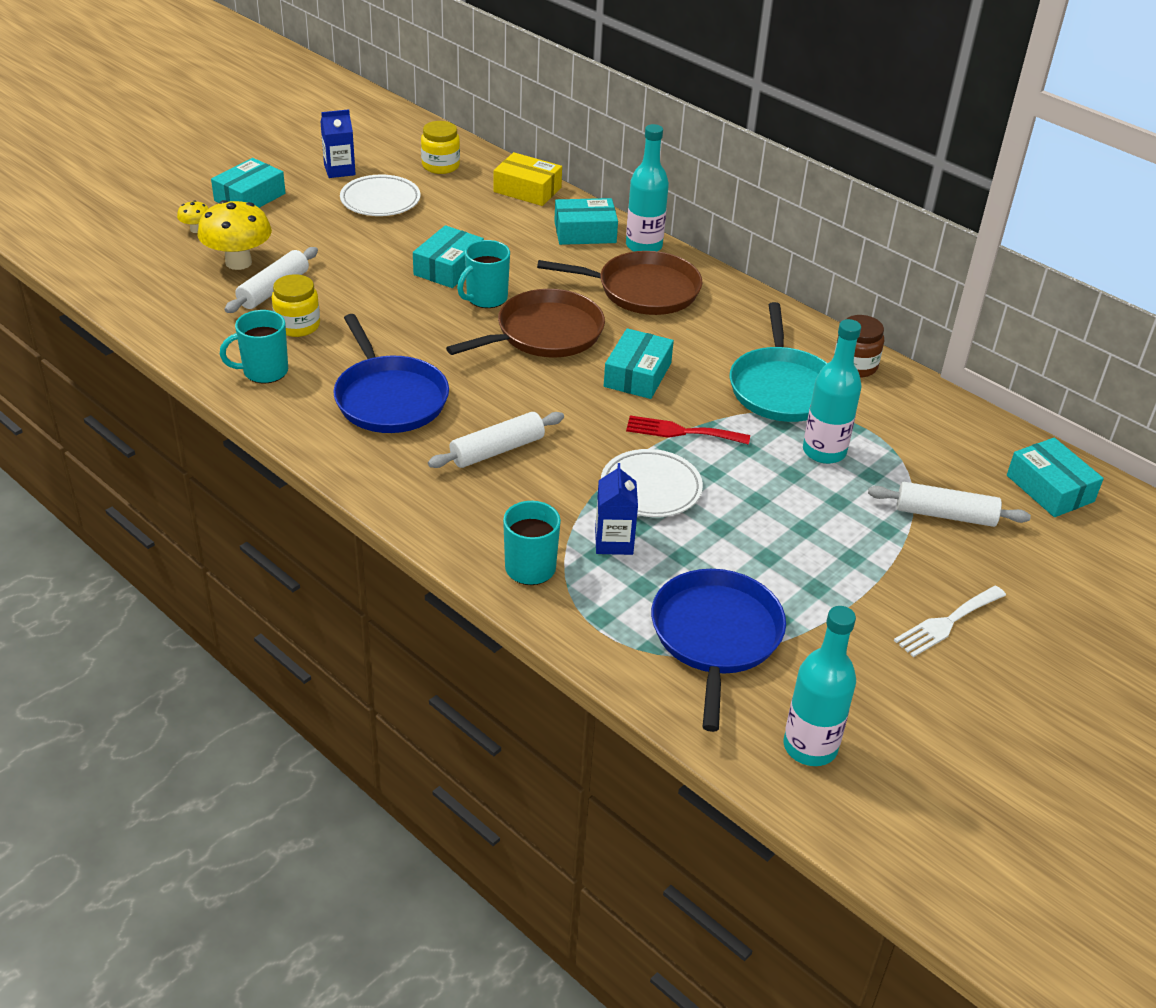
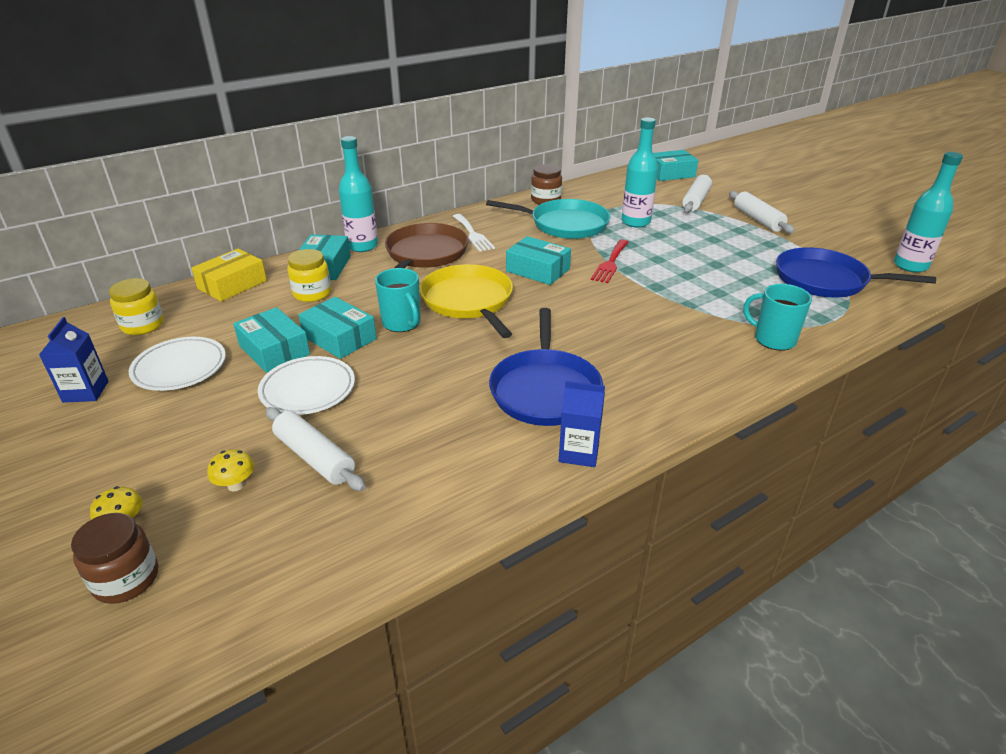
camera: 75 degrees left, 5 degrees down
yellow mushroom [198,200,272,270] -> yellow mushroom [207,449,254,491], size x0.48
turquoise box [211,158,286,208] -> turquoise box moved to [233,307,310,373]
turquoise mug [220,310,288,384] -> none
yellow jar [272,274,320,337] -> yellow jar moved to [287,249,331,302]
blue pan [333,314,449,433] -> blue pan turned 105 degrees clockwise [489,308,603,426]
white rolling pin [428,412,564,468] -> white rolling pin moved to [729,191,795,233]
brown pan [446,289,605,358] -> yellow pan [420,264,513,338]
blue carton [595,463,638,555] -> blue carton moved to [559,381,605,467]
white plate [601,449,703,517] -> white plate moved to [258,356,355,415]
white fork [894,586,1006,657] -> white fork moved to [453,214,495,252]
none -> brown jar [71,513,158,604]

